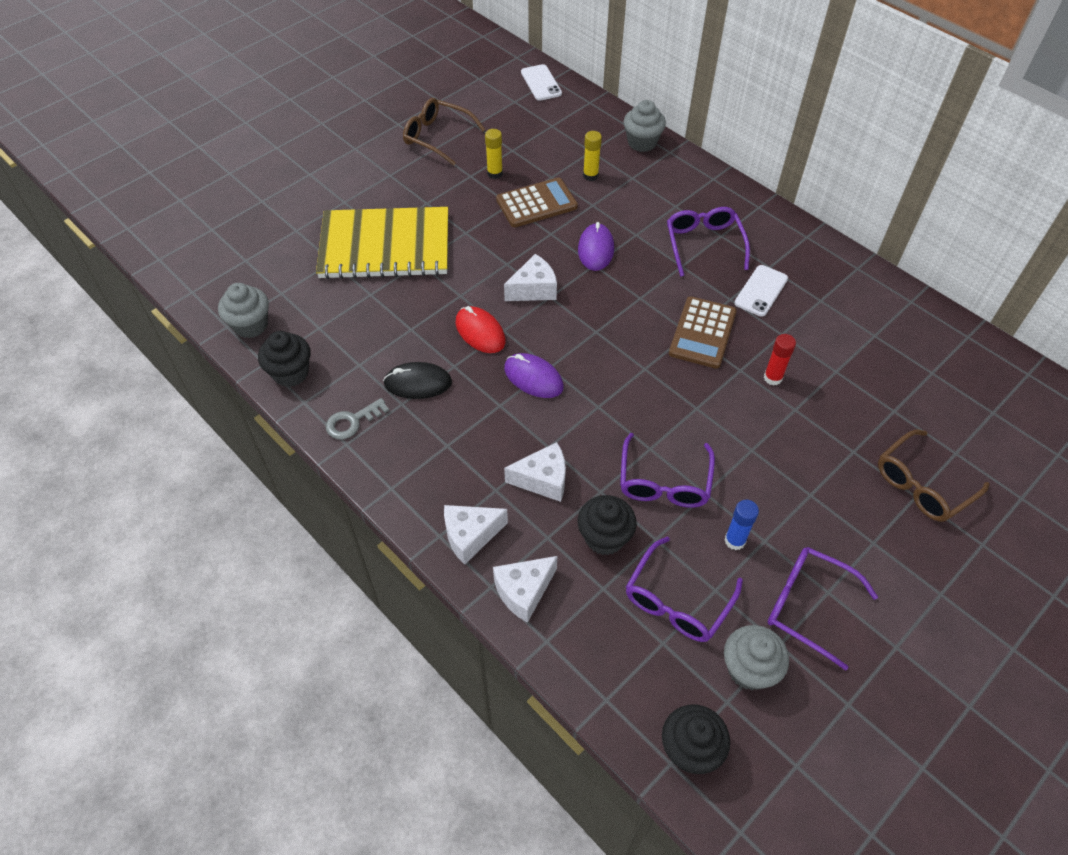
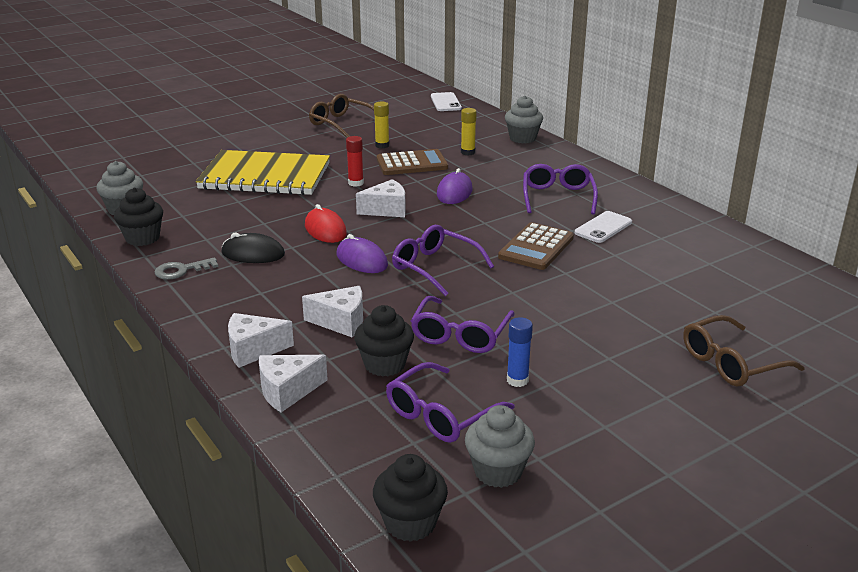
camera: 10 degrees right, 25 degrees down
red glue stick [764,334,796,386] -> red glue stick moved to [346,136,364,187]
purple glasses [768,547,878,671] -> purple glasses moved to [392,225,494,296]

